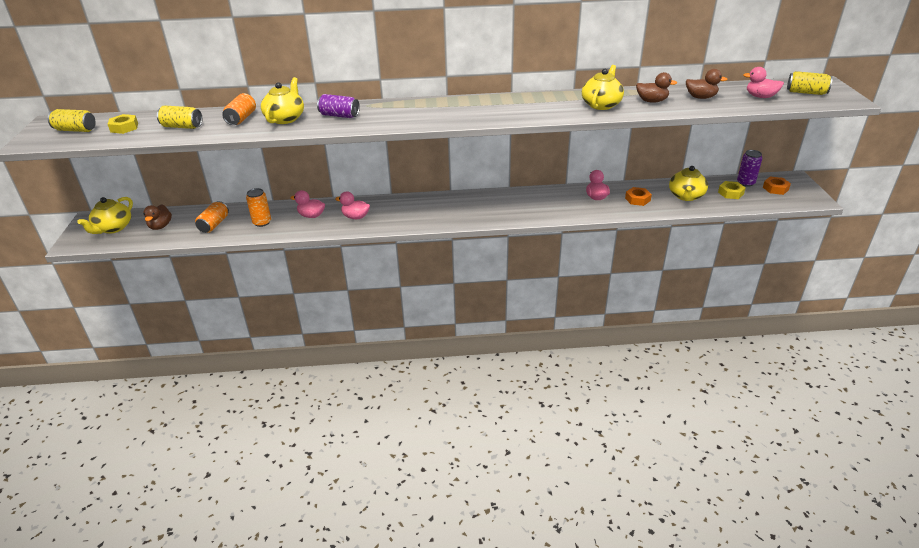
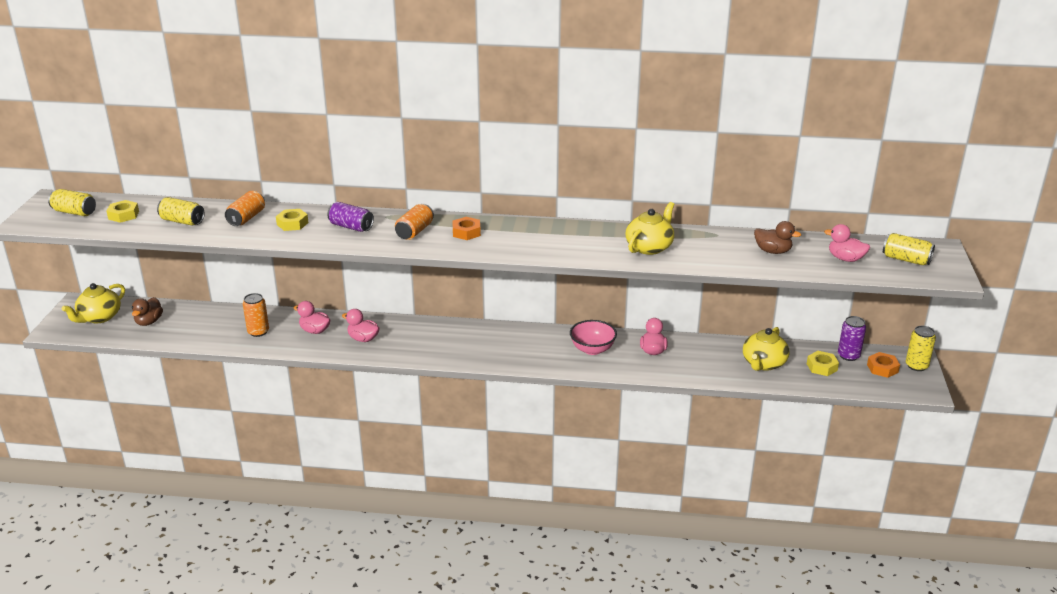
camera: 10 degrees right, 5 degrees down
orange can [195,201,229,233] -> orange can moved to [395,204,434,240]
yellow teapot [261,77,304,124] -> yellow nut [276,209,309,231]
orange nut [625,187,652,206] -> orange nut moved to [453,217,481,240]
brown duck [636,72,677,103] -> none
none -> pink bowl [570,320,617,355]
none -> yellow can [906,326,936,371]

